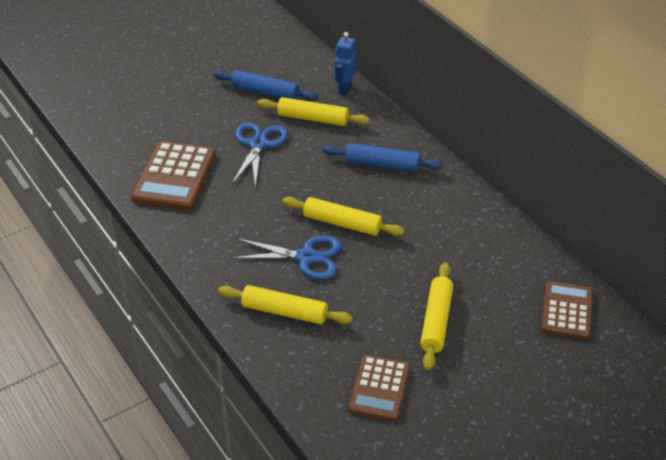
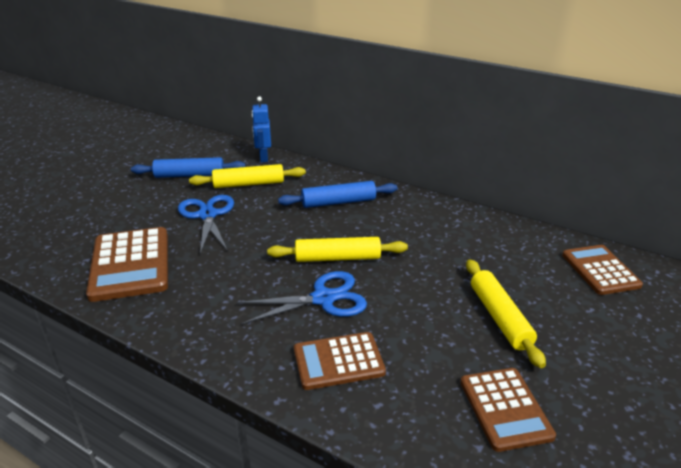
camera: 25 degrees left, 10 degrees down
yellow rolling pin [218,285,353,324] -> brown calculator [294,332,386,390]

